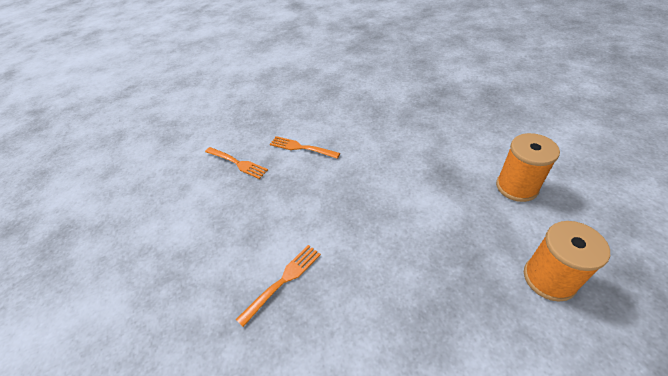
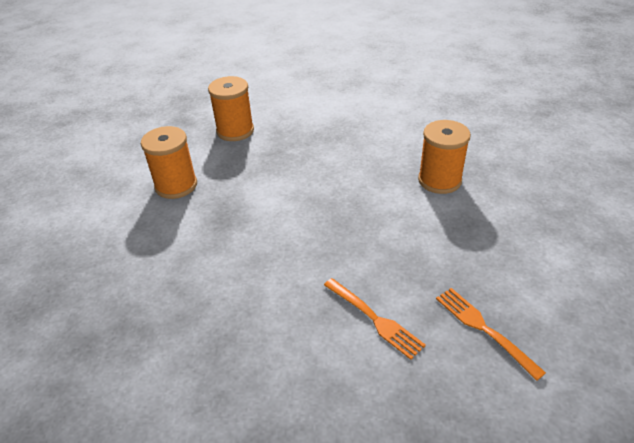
camera: 160 degrees left, 5 degrees down
orange fork [236,245,321,327] -> orange spool [418,120,471,194]

